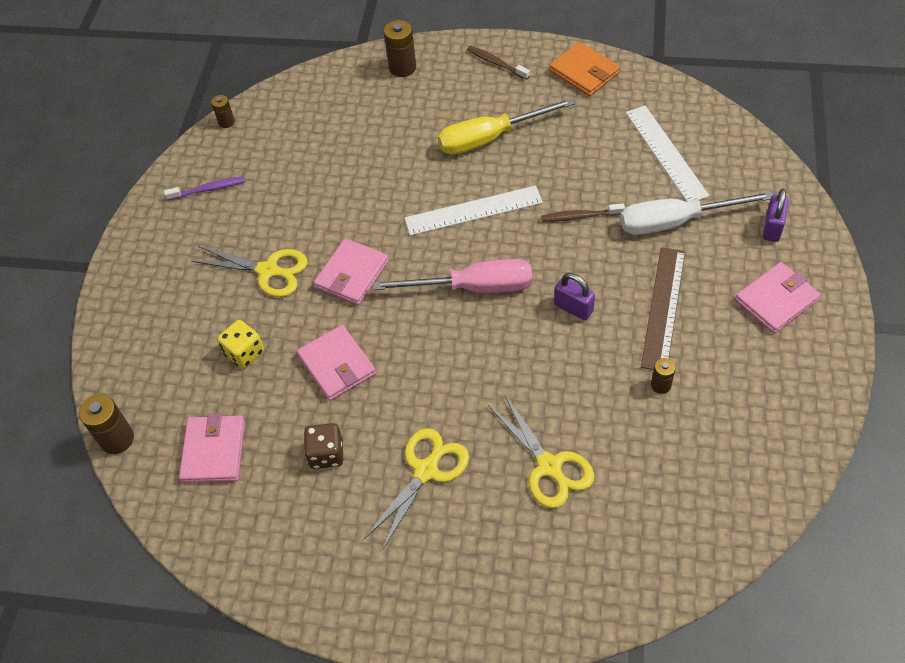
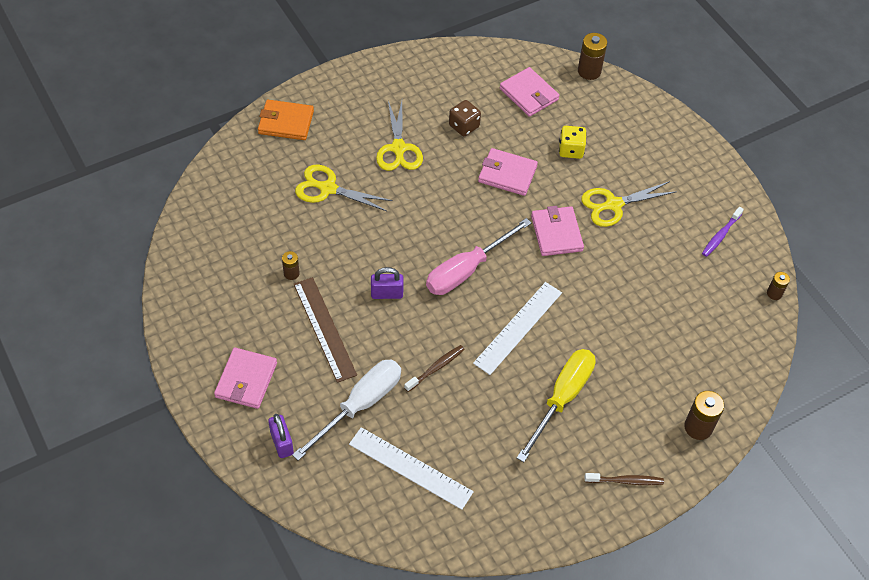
camera: 135 degrees right, 0 degrees up
orange wallet [549,42,620,96] -> orange wallet moved to [258,100,314,140]

